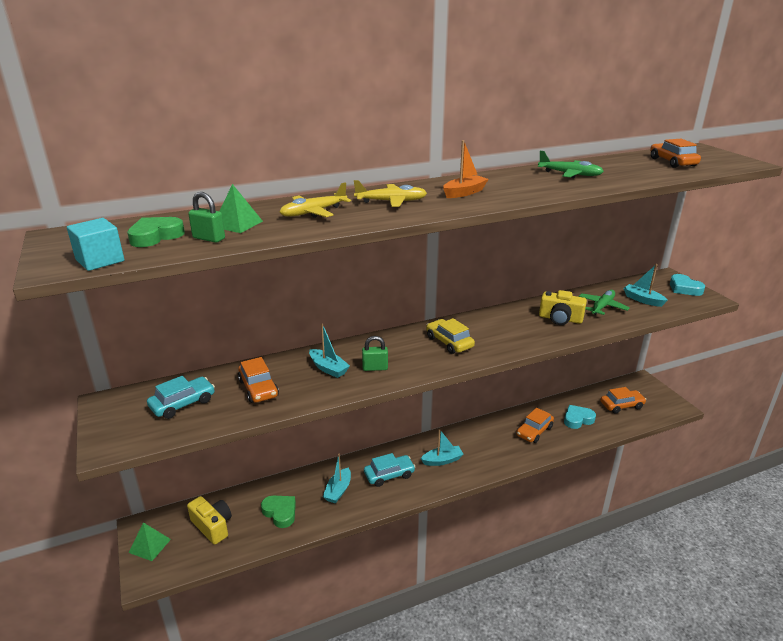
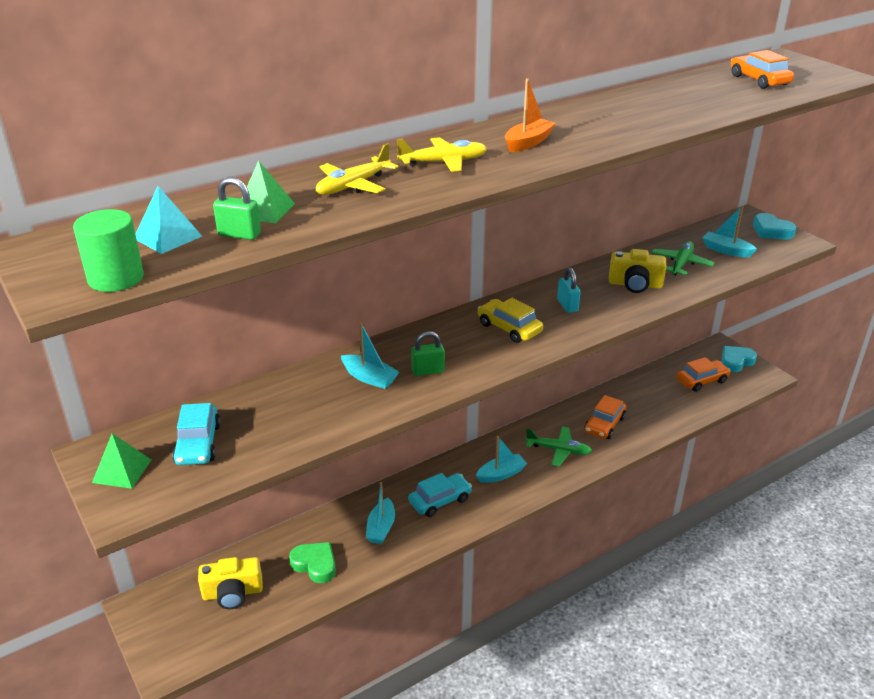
camera: 10 degrees left, 5 degrees up
turquoise cube [67,218,124,271] -> green cylinder [73,209,144,292]
green heart [127,217,185,247] -> turquoise pyramid [135,186,202,254]
green pyramid [128,523,171,561] -> green pyramid moved to [92,433,151,489]
turquoise car [147,376,215,419] -> turquoise car turned 135 degrees clockwise [172,403,221,465]
yellow camera [187,496,232,545] -> yellow camera turned 135 degrees clockwise [198,557,263,609]
orange car [238,357,279,403] -> none
green plane [538,151,604,178] -> green plane moved to [526,426,592,466]
turquoise heart [564,405,596,429] -> turquoise heart moved to [722,346,757,372]
none -> turquoise padlock [557,267,581,313]

